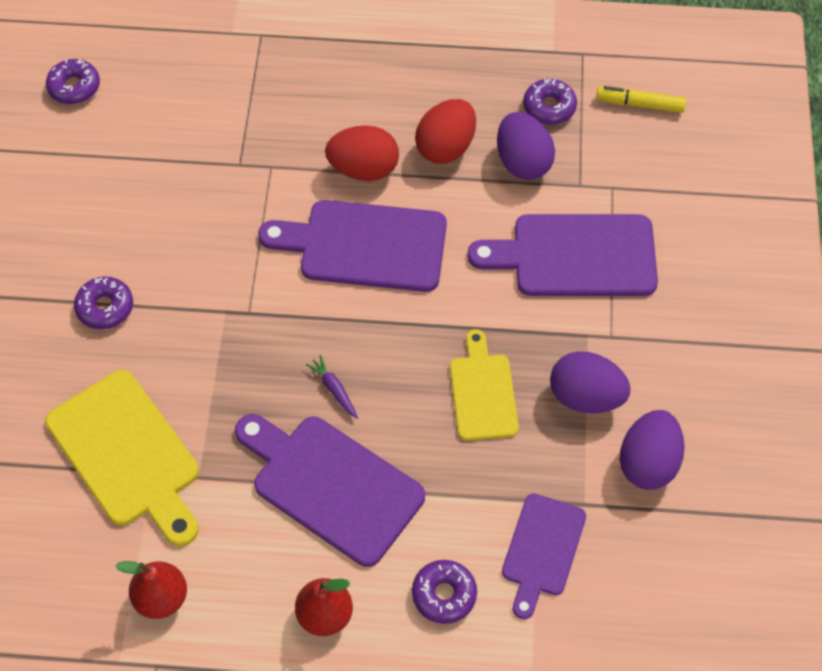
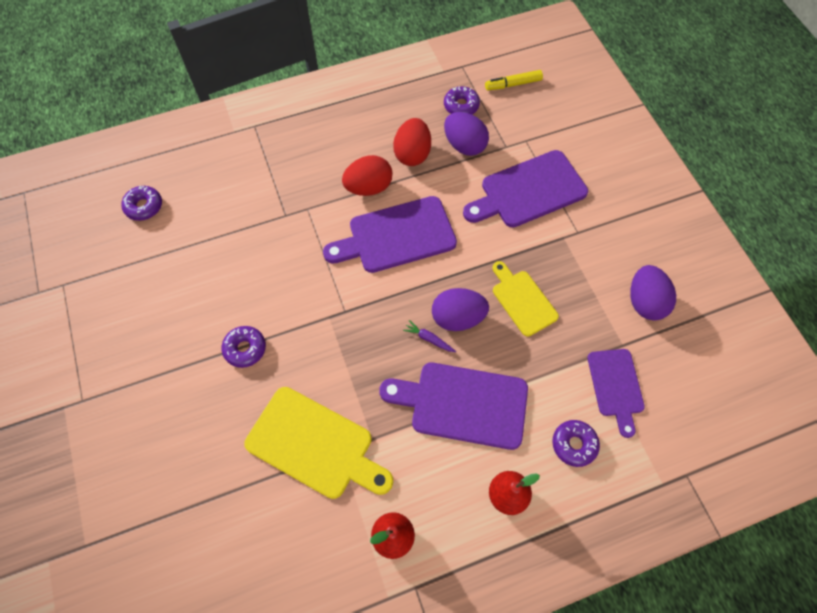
camera: 25 degrees left, 5 degrees up
purple egg [550,351,631,413] -> purple egg moved to [432,288,489,331]

